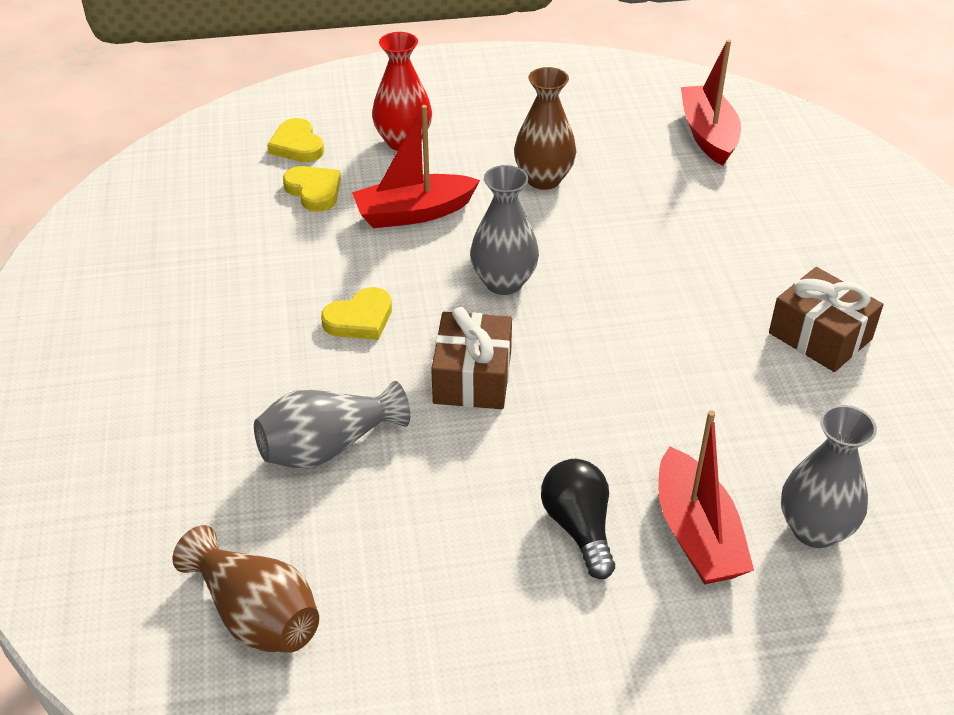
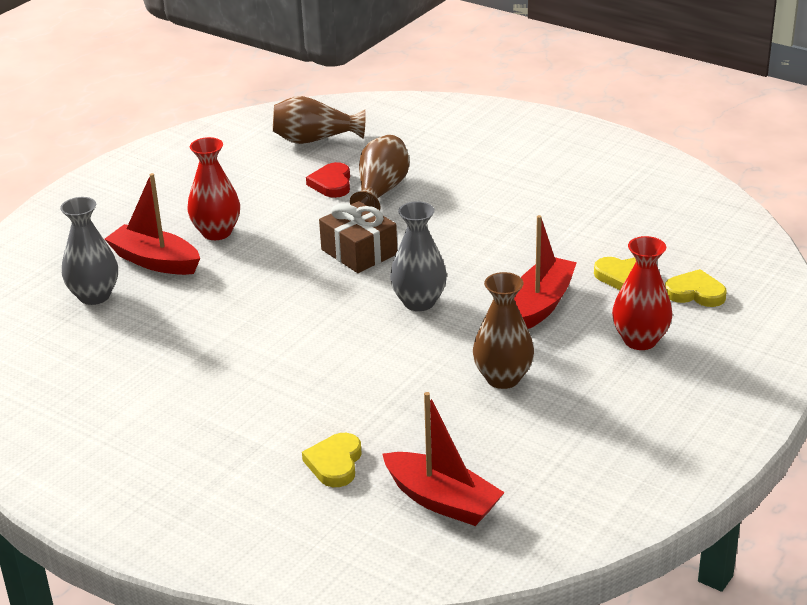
camera: 135 degrees right, 10 degrees down
grey vase [254,381,410,469] -> brown vase [350,135,410,211]
yellow heart [321,287,392,340] -> yellow heart moved to [302,433,362,487]
black light bulb [541,459,615,579] -> red vase [187,137,240,240]
brown gift [769,267,883,372] -> none
none -> red heart [306,162,350,198]

